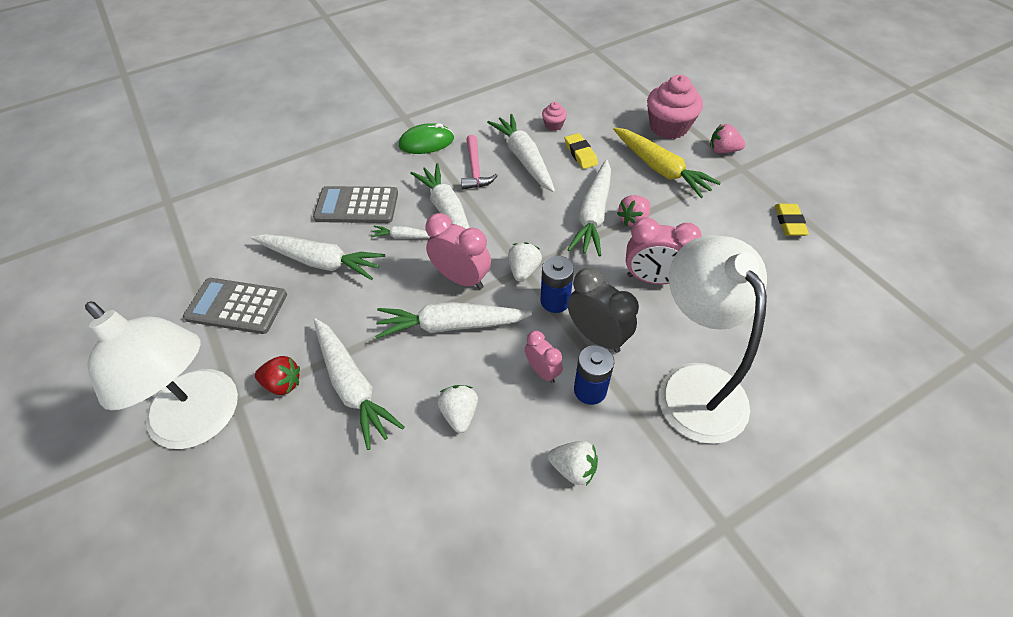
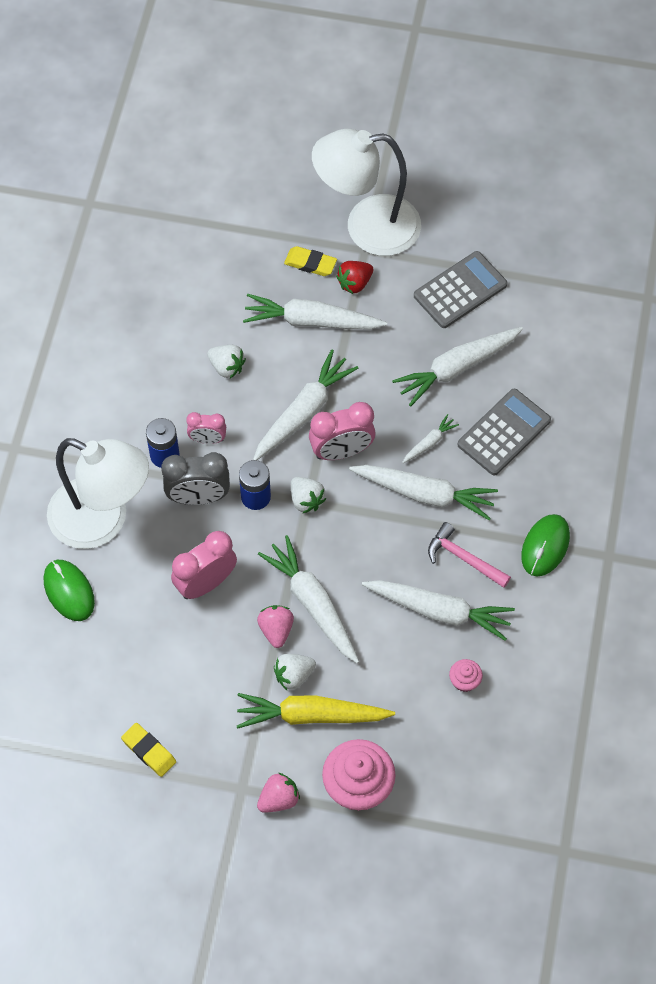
camera: 130 degrees right, 10 degrees up
white strawberry [548,441,598,486] -> white strawberry moved to [274,654,316,690]
yellow eraser [565,133,598,169] -> yellow eraser moved to [284,246,337,276]
none -> green mouse [44,560,95,621]

